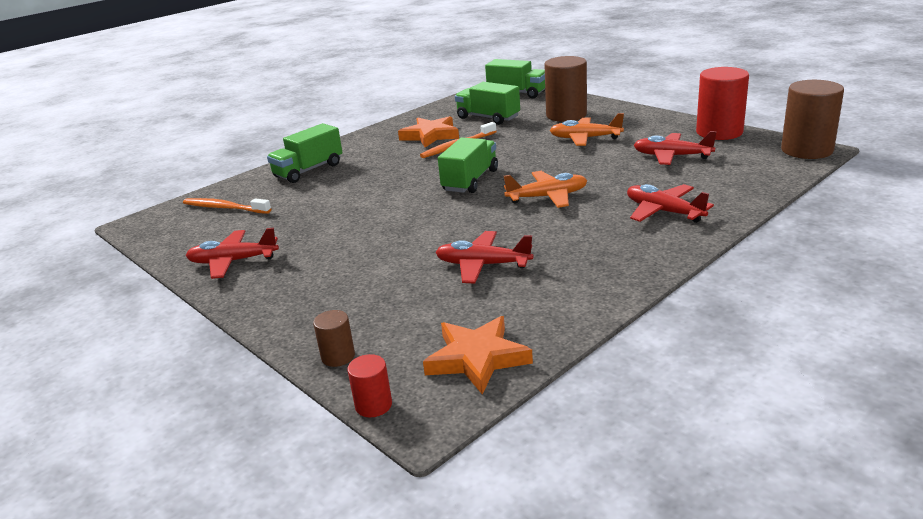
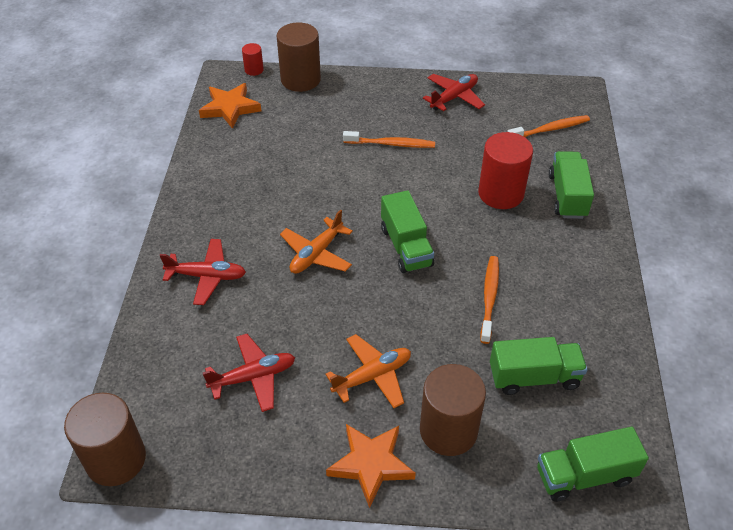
camera: 135 degrees right, 20 degrees up
brown cylinder [313,310,355,367] -> brown cylinder [277,22,321,92], size x2.08
orange star [398,116,459,147] -> orange star moved to [326,424,416,508]
red plane [435,231,533,284] -> none
red cylinder [696,67,749,140] -> red cylinder moved to [478,132,533,209]
none -> orange toothbrush [343,131,435,148]

